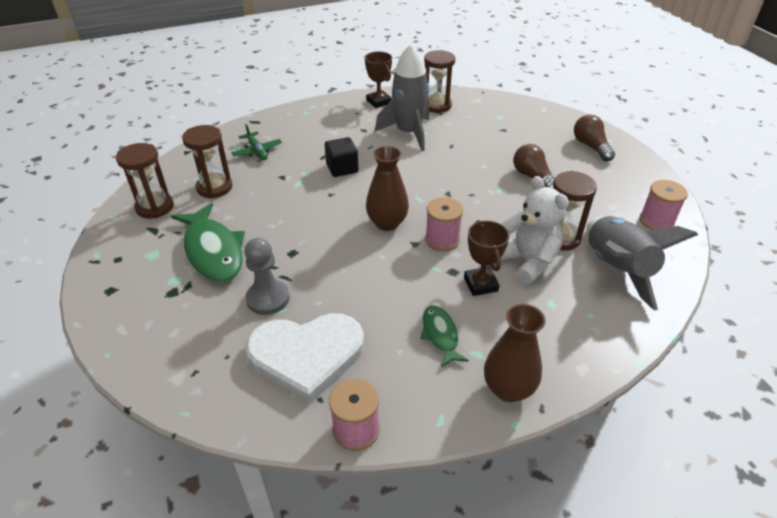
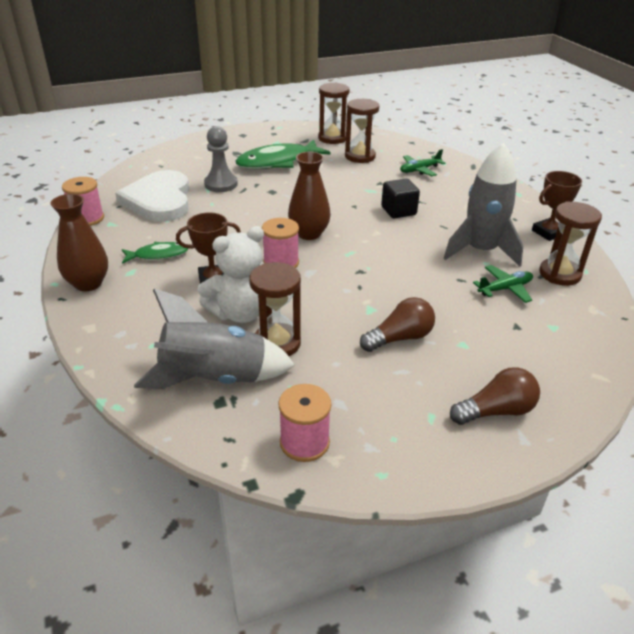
camera: 90 degrees right, 5 degrees down
none -> green plane [473,265,533,303]

